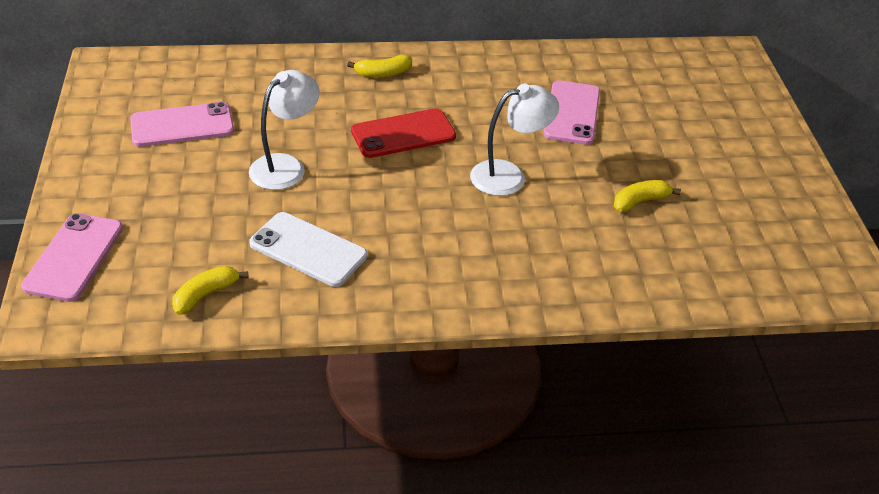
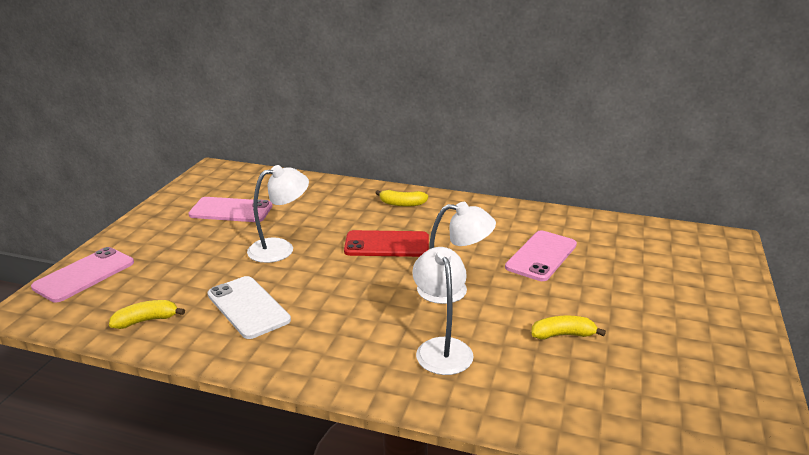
camera: 25 degrees right, 15 degrees down
none -> white lamp [412,247,474,375]

